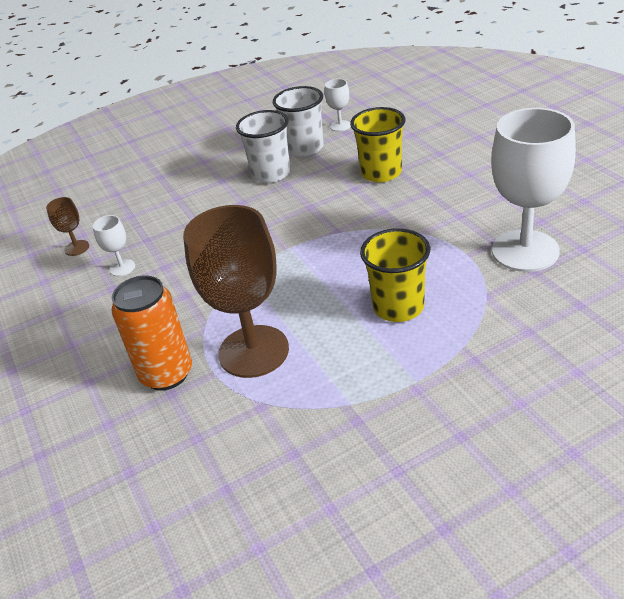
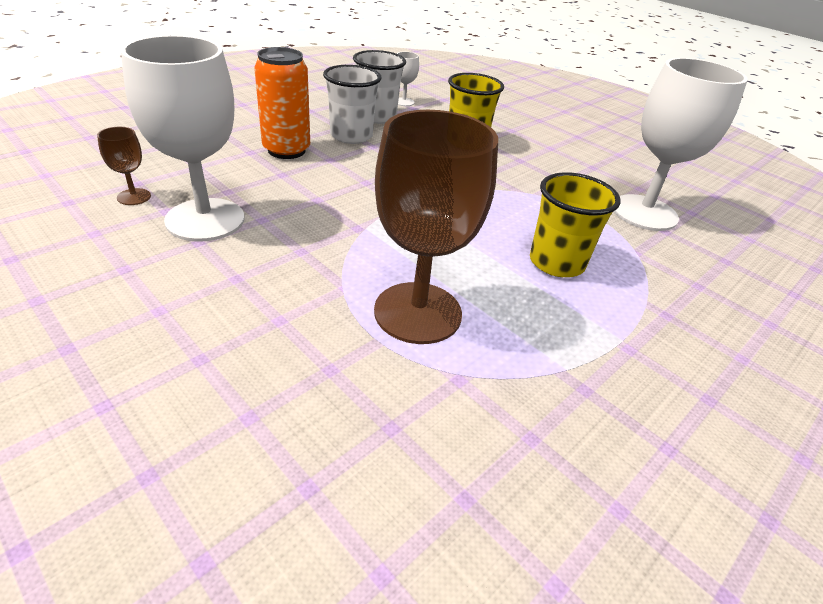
camera: 25 degrees left, 0 degrees up
white goblet [92,215,135,276] -> white goblet [121,35,245,242], size x2.34
orange can [111,275,192,391] -> orange can moved to [254,47,310,159]

